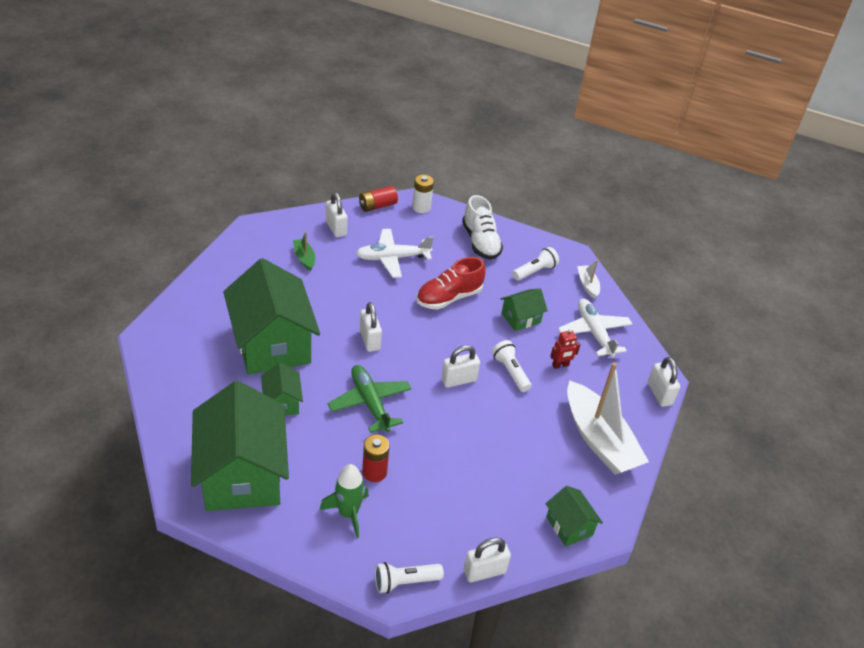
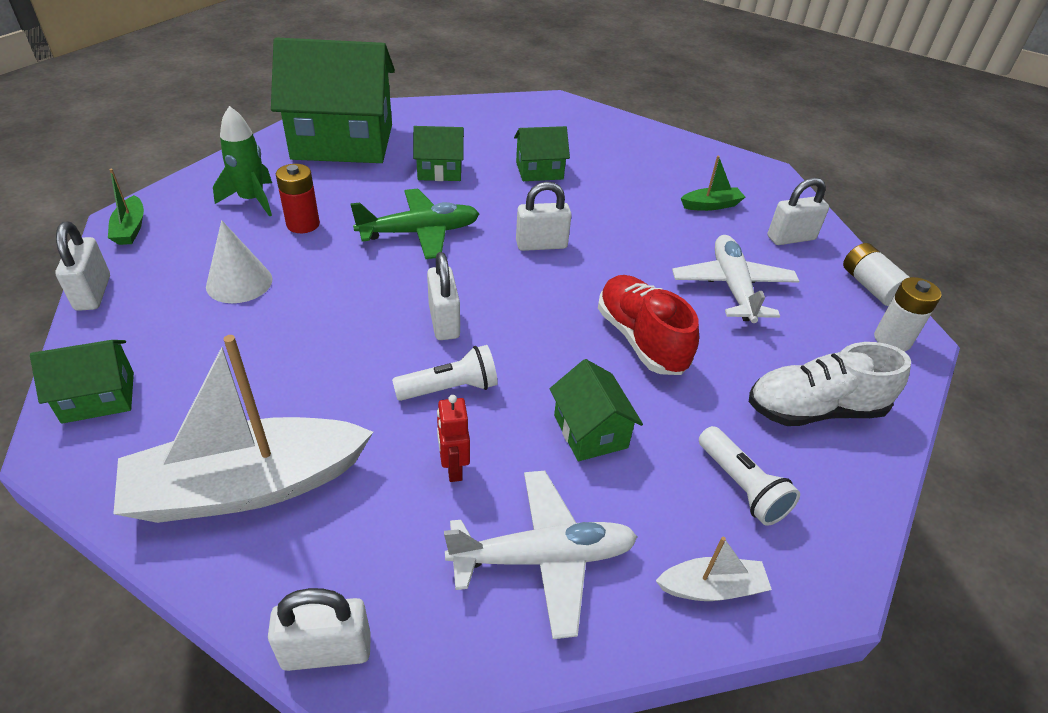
camera: 100 degrees right, 0 degrees up
green house [223,258,320,375] -> green house [514,126,570,181], size x0.46
red battery [359,186,398,212] -> white battery [843,243,910,306]
white flashlight [375,562,444,594] -> green boat [108,169,144,245]
none -> white cone [206,220,273,303]

